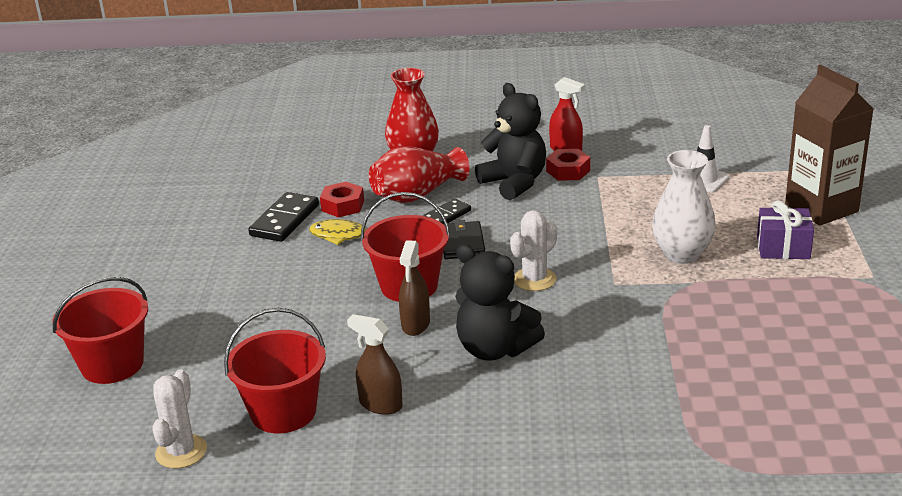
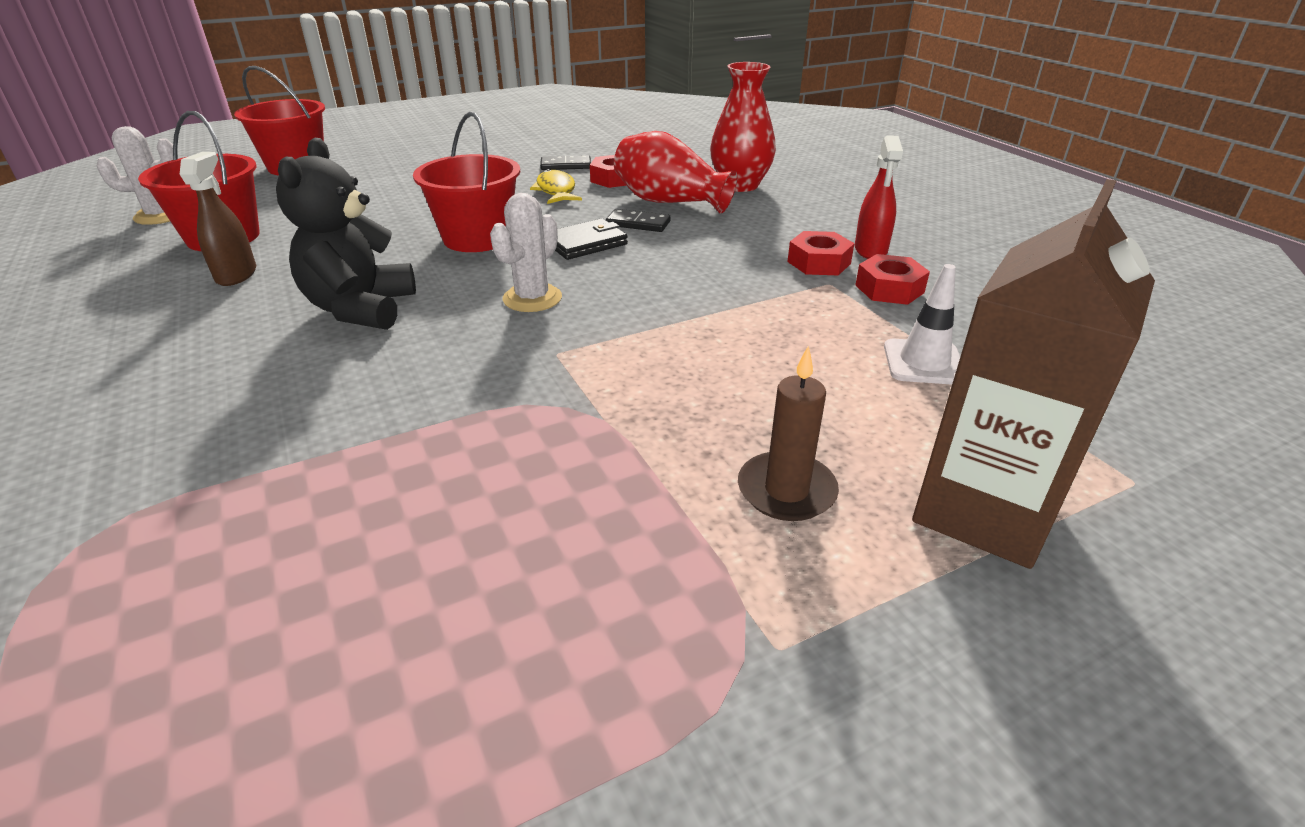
camera: 60 degrees right, 5 degrees up
black domino [248,192,319,242] -> black domino [540,155,591,170], size x0.62
brown spray bottle [399,240,430,336] -> none
black teddy bear [475,83,546,200] -> none
white cactus [510,210,557,291] -> white cactus turned 75 degrees counterclockwise [490,193,562,312]
white vase [652,150,716,264] -> none
purple gift [757,201,814,259] -> brown candle [738,346,839,521]
none -> red nut [855,254,930,305]

